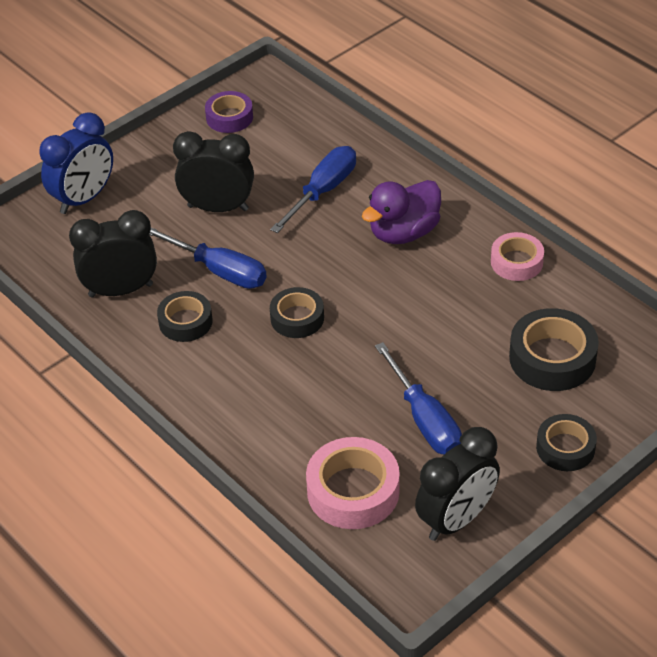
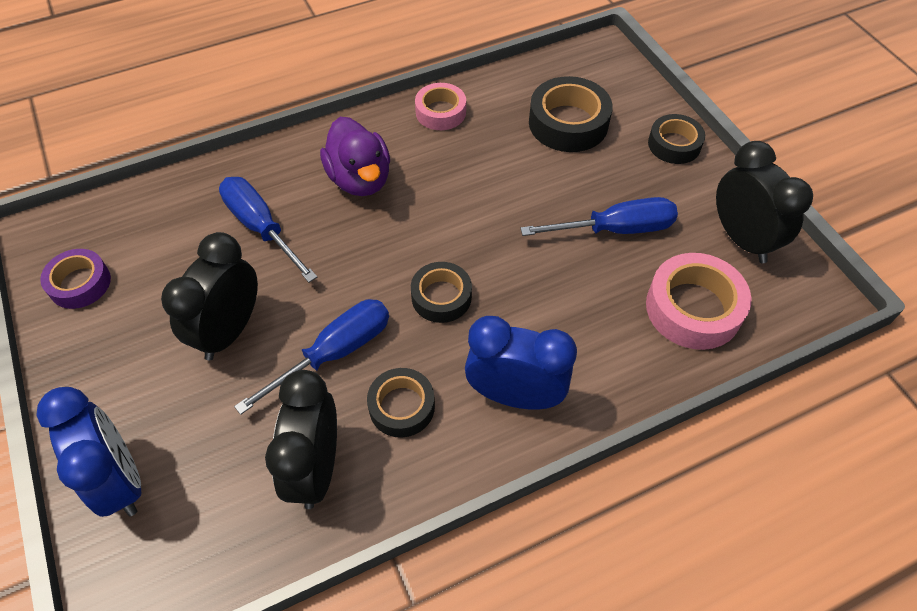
camera: 75 degrees left, 10 degrees up
none -> blue clock [465,316,577,410]

